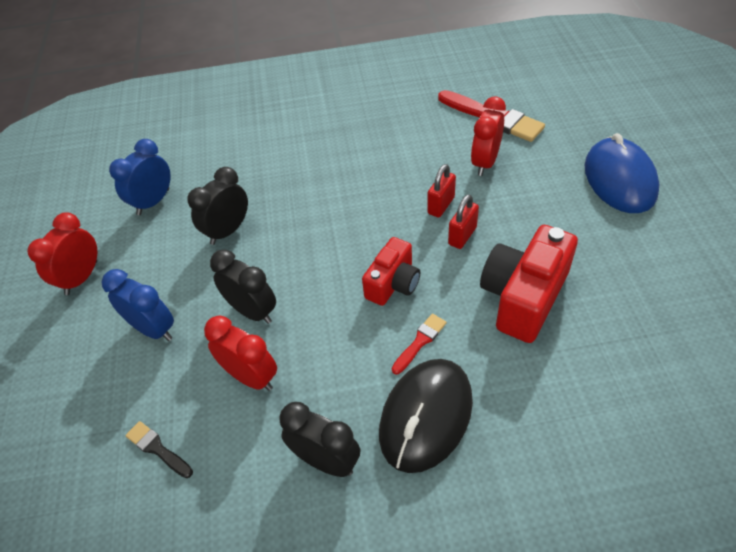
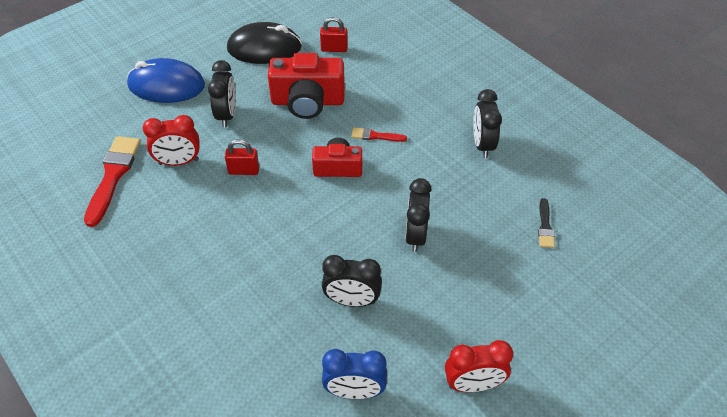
camera: 125 degrees left, 0 degrees up
blue clock [102,269,174,341] -> none
red clock [204,316,277,391] -> none
black mouse [379,359,473,473] -> black mouse moved to [227,22,302,64]
red padlock [448,194,479,249] -> red padlock moved to [320,17,348,52]
blue mouse [585,133,659,213] -> blue mouse turned 45 degrees clockwise [127,58,205,103]
none -> black clock [208,60,236,127]

